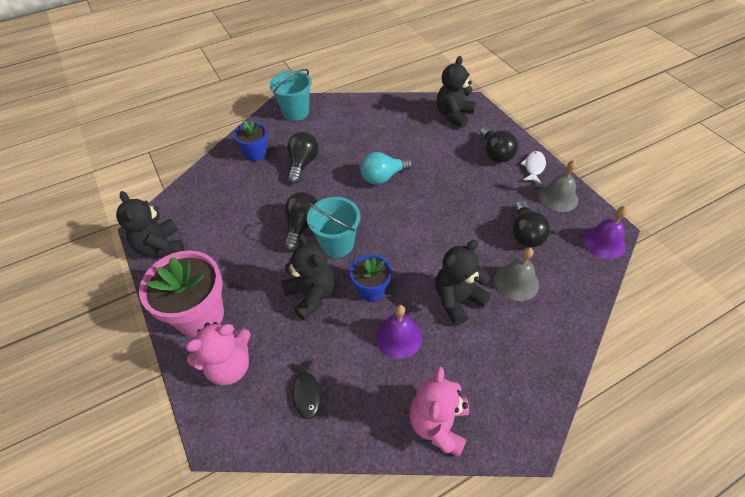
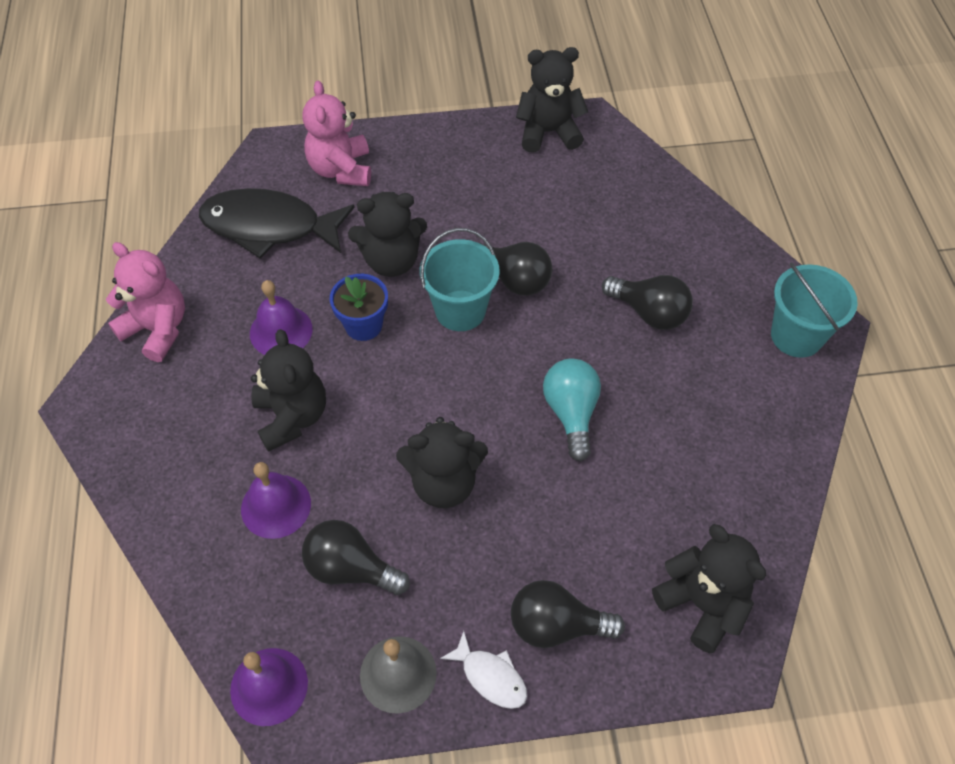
camera: 110 degrees right, 5 degrees up
pink flower pot [139,250,224,337] -> none
blue flower pot [233,120,267,161] -> none
black fish [290,359,325,419] -> black fish [199,188,355,258], size x2.14
grey bell [495,247,539,301] -> purple bell [241,462,311,539]
none -> black teddy bear [396,417,488,508]

